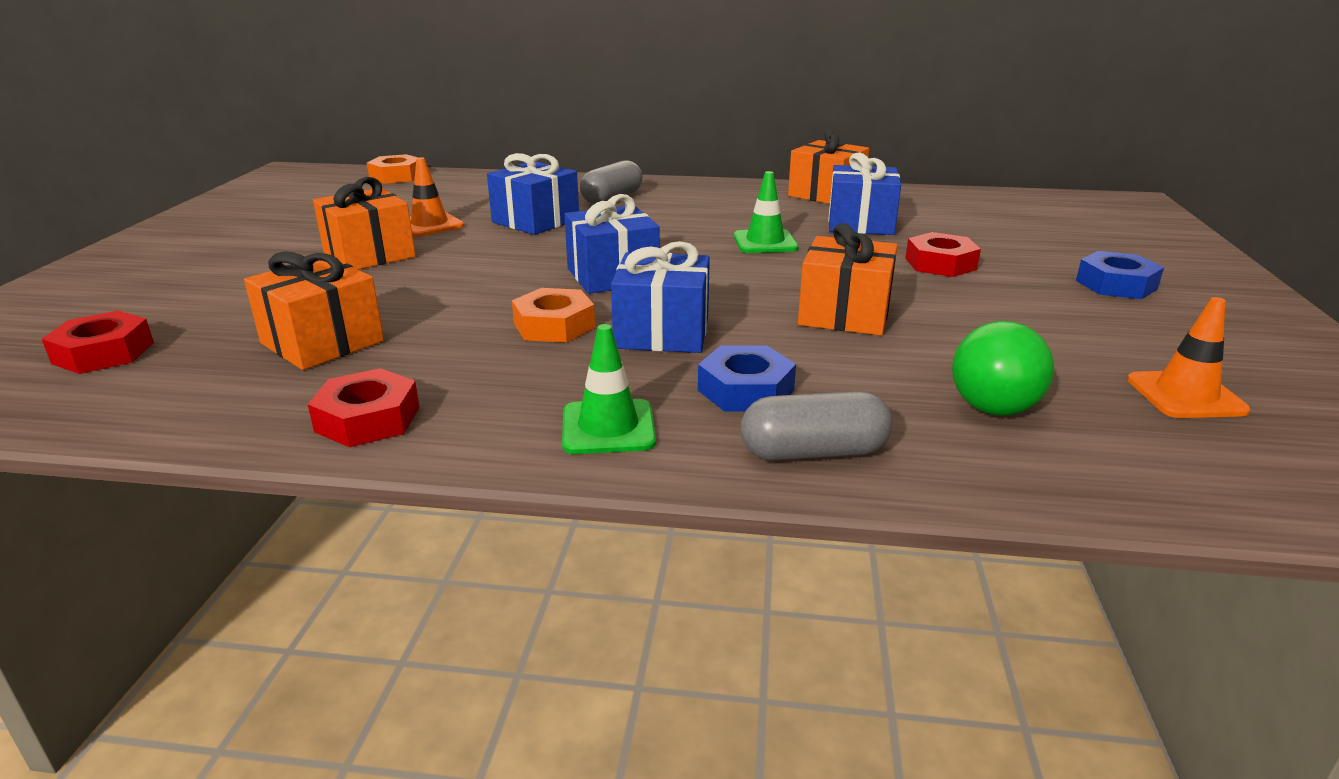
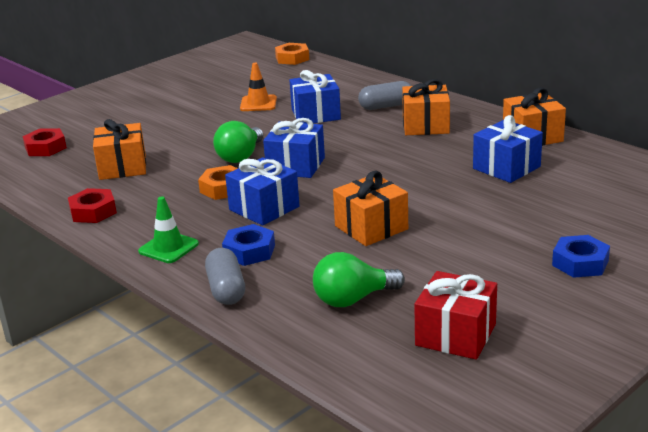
camera: 40 degrees right, 0 degrees up
orange gift [313,177,416,270] -> orange gift moved to [402,79,450,135]
green traffic cone [734,171,798,253] -> none
grey capsule [741,391,893,461] -> grey capsule turned 45 degrees clockwise [205,248,245,305]
red nut [905,232,981,277] -> none
orange traffic cone [1127,297,1250,418] -> red gift [415,271,497,360]
none -> green light bulb [213,121,263,163]

